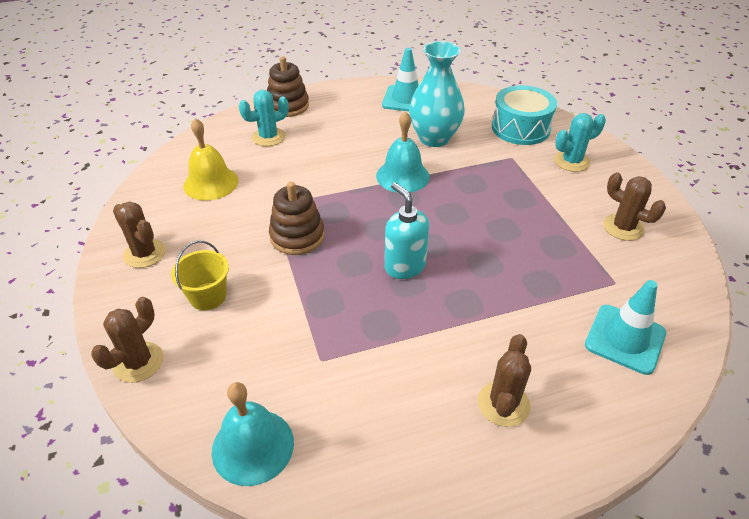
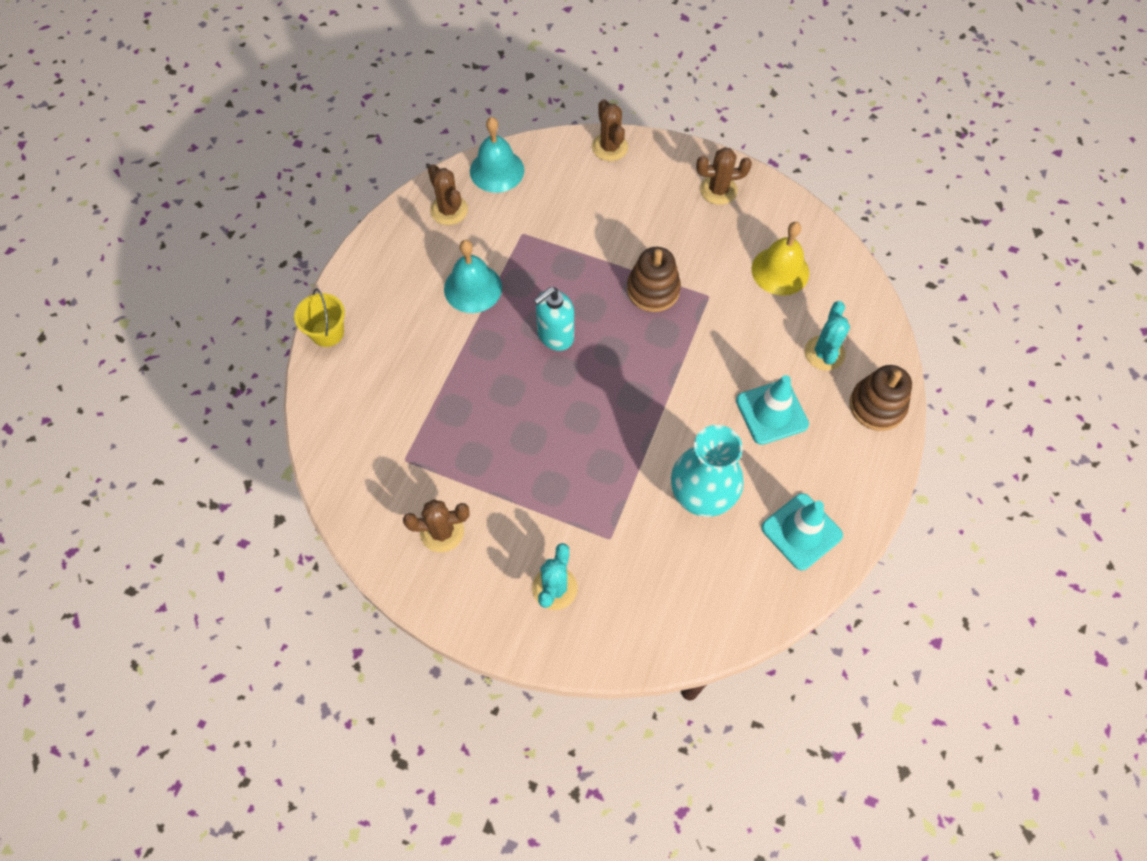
camera: 130 degrees right, 20 degrees up
yellow bucket [171,240,229,310] -> yellow bucket moved to [294,288,345,347]
turquoise bell [376,111,430,193] -> turquoise bell moved to [444,240,502,313]
turquoise soap dispenser [385,182,429,279] -> turquoise soap dispenser turned 135 degrees clockwise [534,287,574,351]
brown cactus [478,334,531,427] -> brown cactus moved to [428,164,468,225]
turquoise drum [492,85,557,145] -> none
turquoise traffic cone [585,280,666,375] -> turquoise traffic cone moved to [736,375,809,445]

